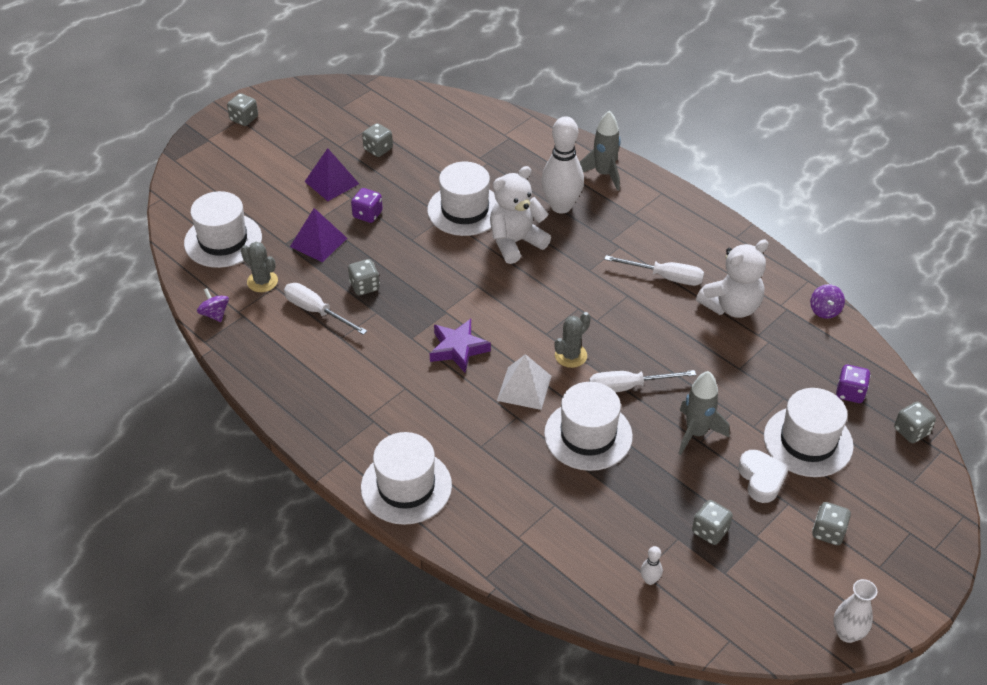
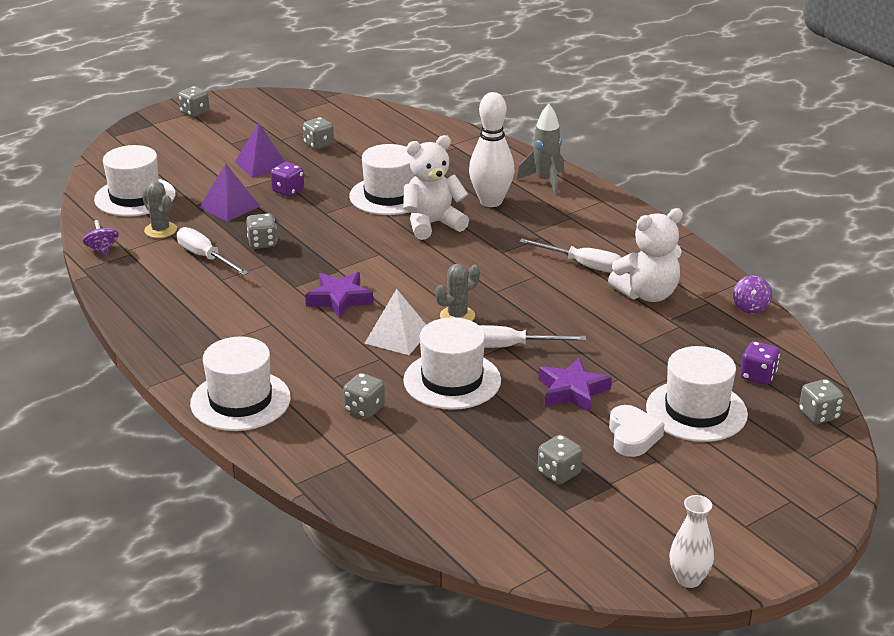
camera: 10 degrees right, 15 degrees down
white bowling pin [641,546,663,585] -> none
grey rocket [678,371,729,455] -> purple star [539,358,612,413]
grey dice [812,502,851,545] -> grey dice moved to [343,373,385,419]

